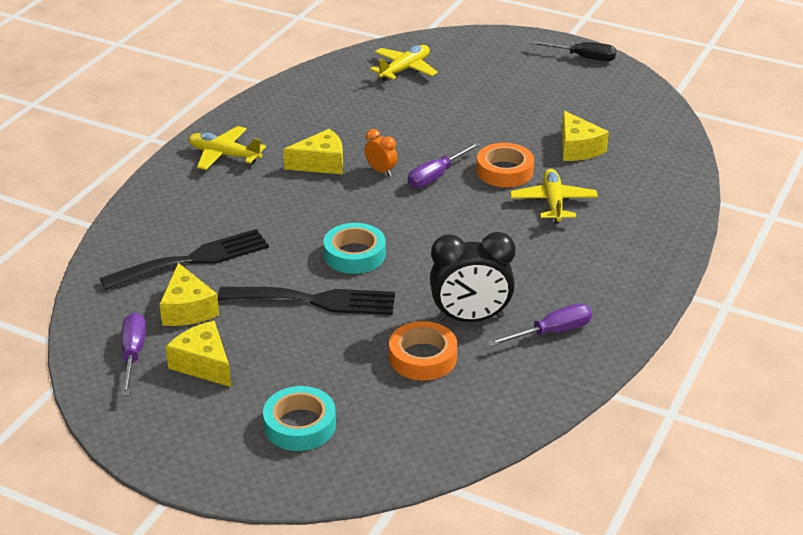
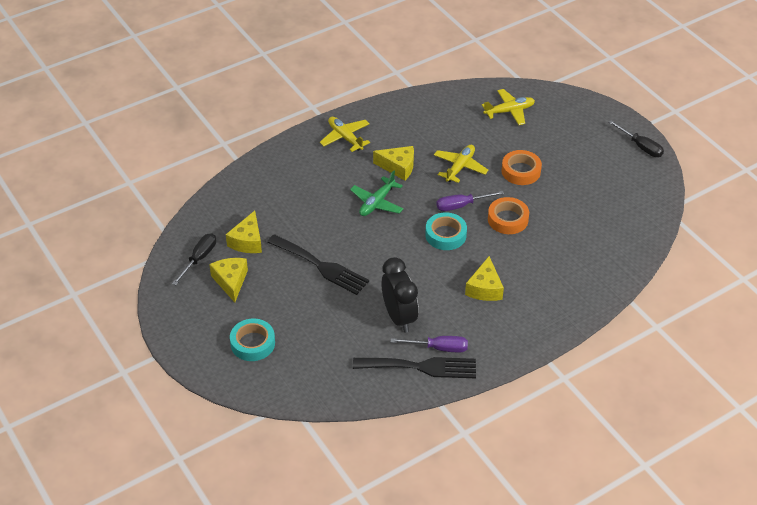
camera: 30 degrees right, 10 degrees up
black fork [100,229,269,290] -> black fork moved to [353,357,476,378]
purple screwdriver [121,313,146,396] -> black screwdriver [172,233,216,285]
turquoise tape [323,223,386,274] -> turquoise tape moved to [425,212,467,250]
orange clock [365,129,397,176] -> none
orange tape [389,321,457,380] -> orange tape moved to [501,150,542,185]
black clock [430,232,515,322] -> black clock turned 135 degrees counterclockwise [381,257,419,333]
yellow plane [510,169,598,223] -> yellow plane moved to [434,145,489,183]
yellow cheese [562,111,609,161] -> yellow cheese moved to [465,256,504,301]
none -> green plane [350,171,403,216]

